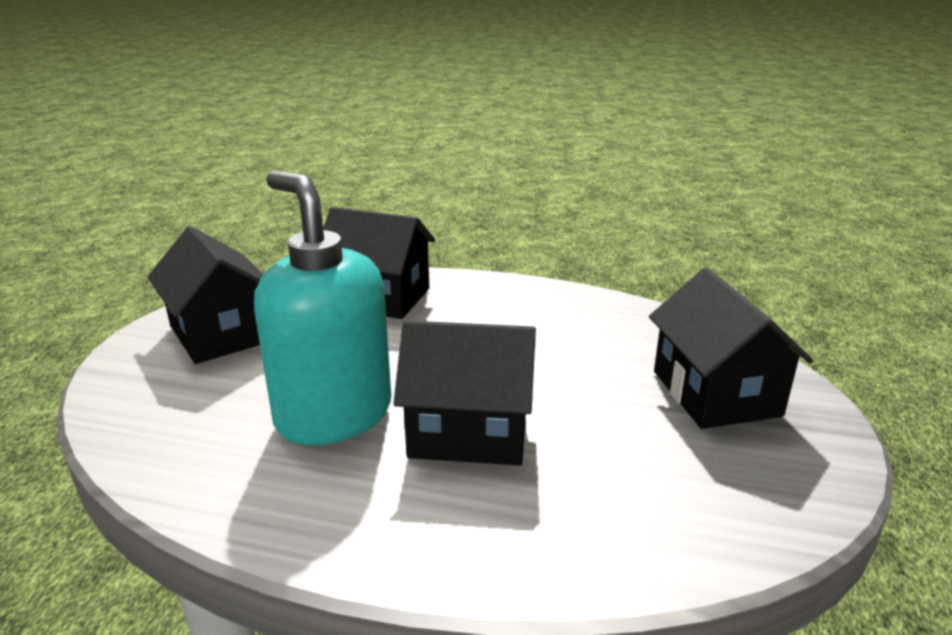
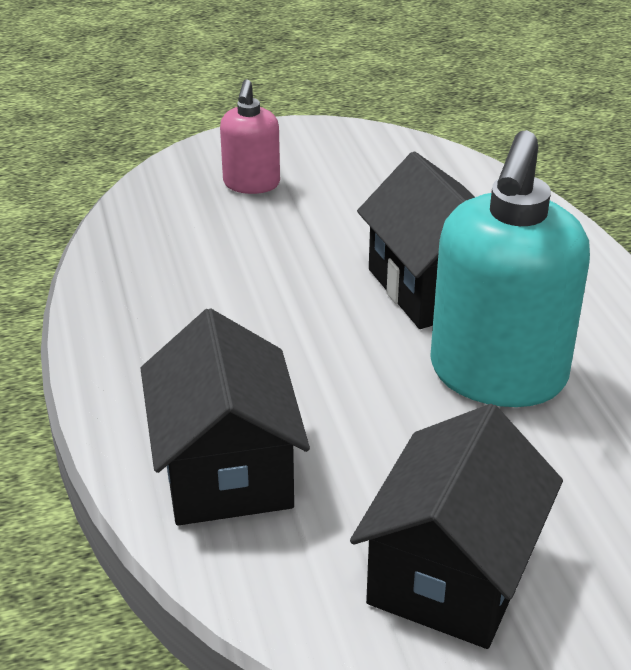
camera: 120 degrees left, 10 degrees up
black house [649,267,813,429] -> pink soap dispenser [220,79,280,194]

